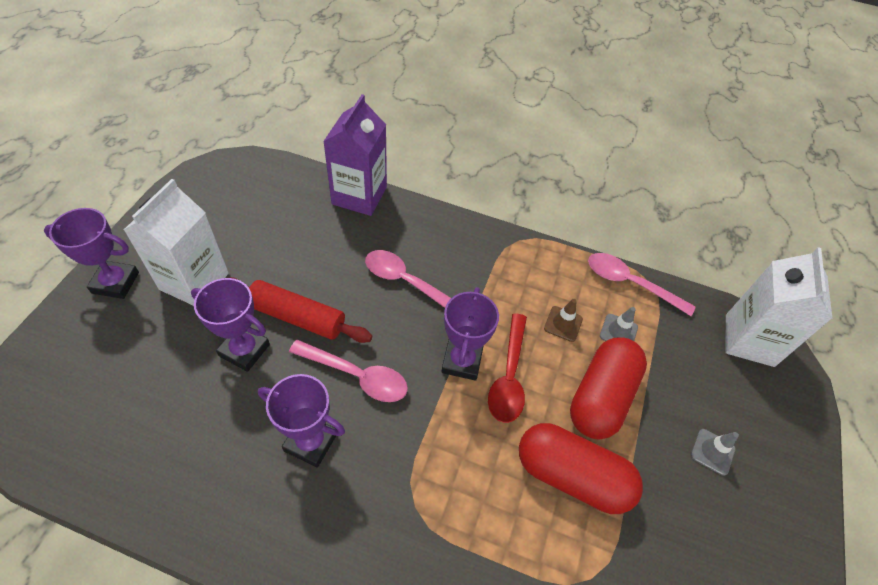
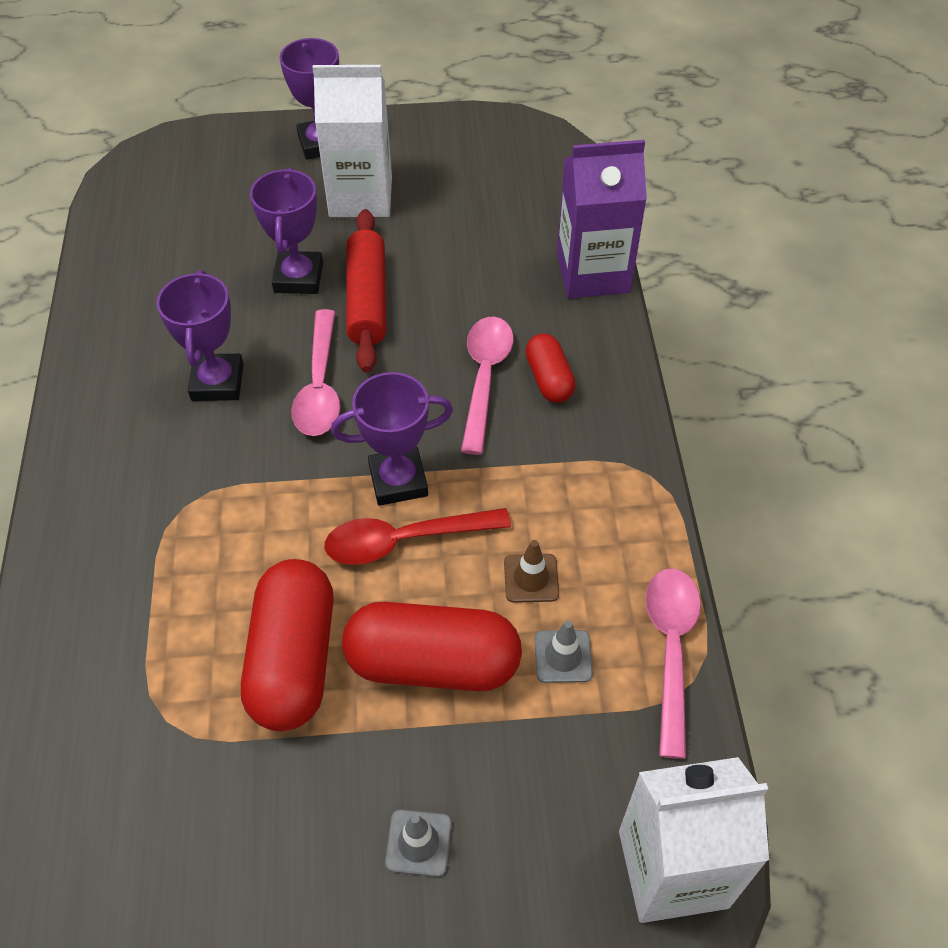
camera: 70 degrees right, 0 degrees up
none -> red capsule [525,334,576,403]

